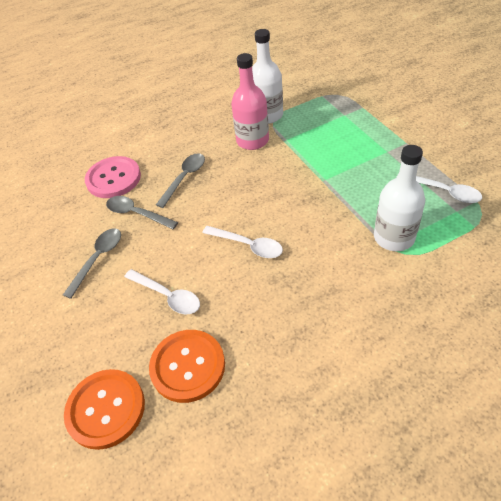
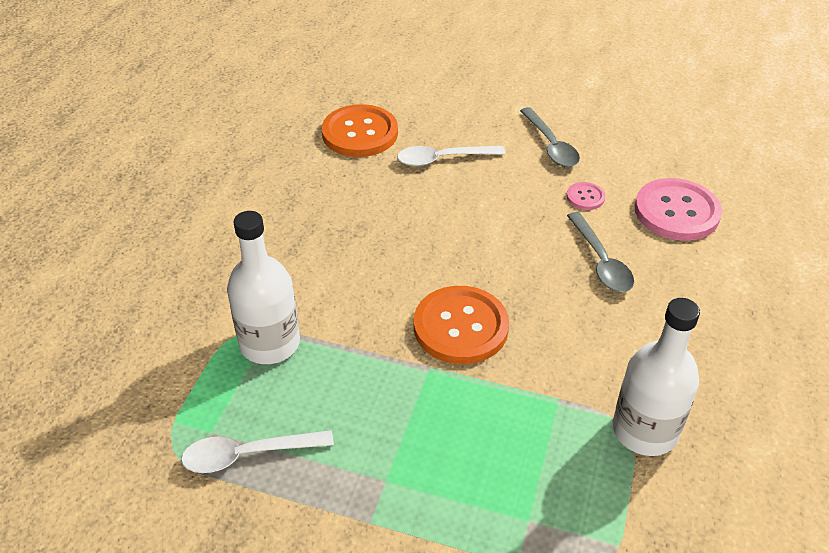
camera: 130 degrees right, 5 degrees down
orange button [64,369,145,450] -> orange button moved to [414,286,509,364]
grey spoon [106,196,178,229] -> pink button [567,182,605,210]
white spoon [202,226,283,258] -> none
pink bottle [231,53,269,150] -> none

